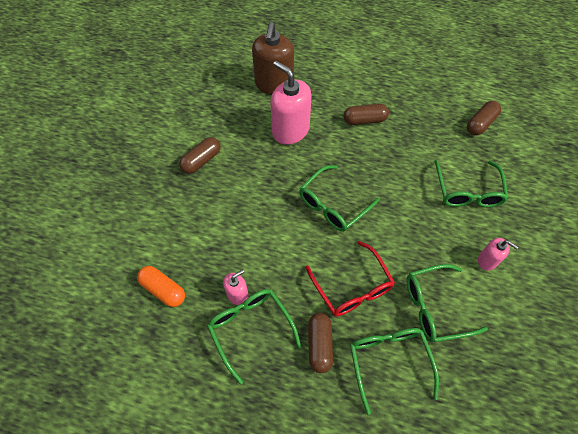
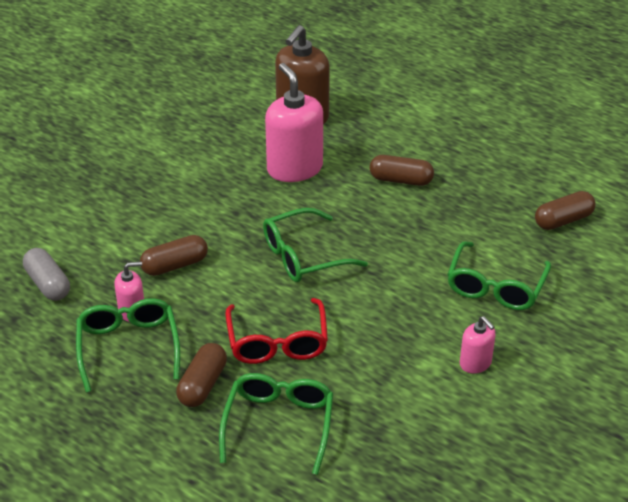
camera: 20 degrees right, 20 degrees down
orange capsule [137,266,185,307] -> grey capsule [23,248,70,301]
brown capsule [179,137,220,174] -> brown capsule moved to [140,235,208,276]
green glasses [406,264,488,342] -> none

